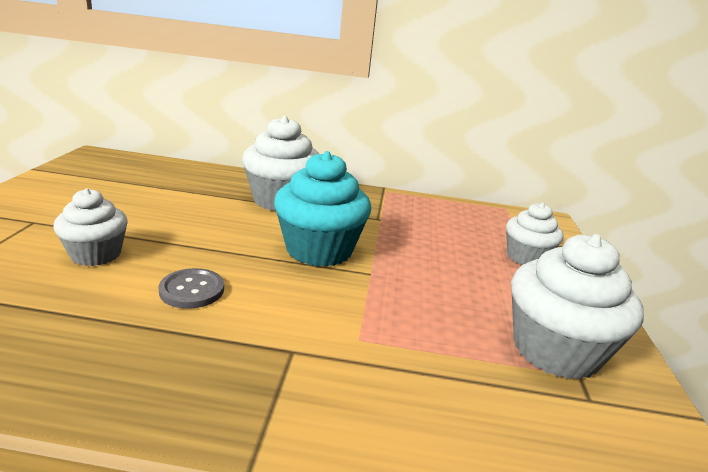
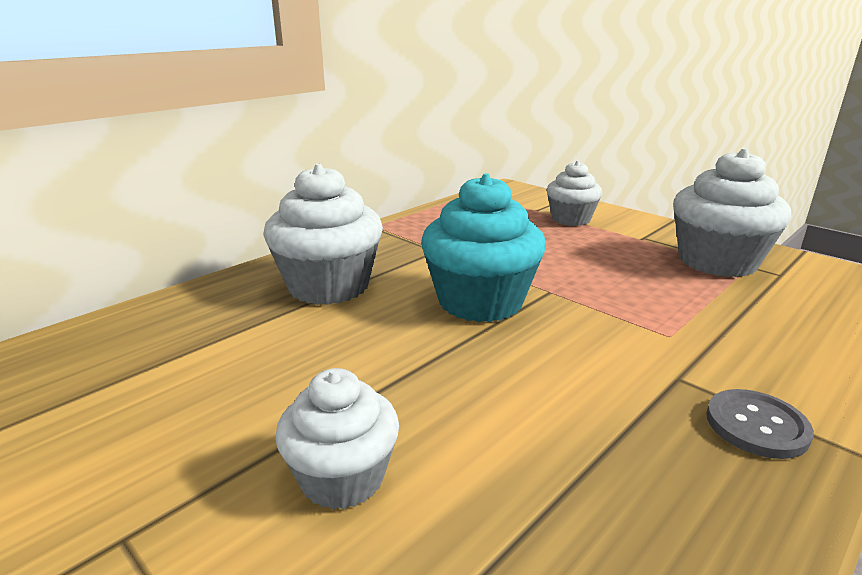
camera: 50 degrees left, 0 degrees up
grey button [159,268,224,309] -> grey button moved to [706,389,814,459]

